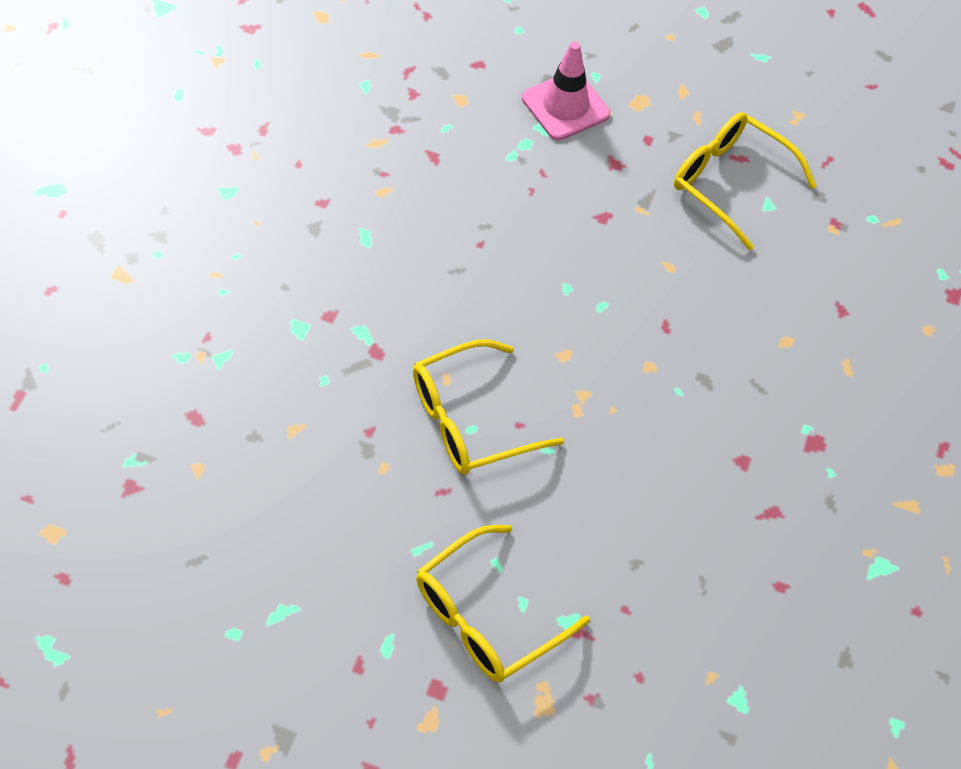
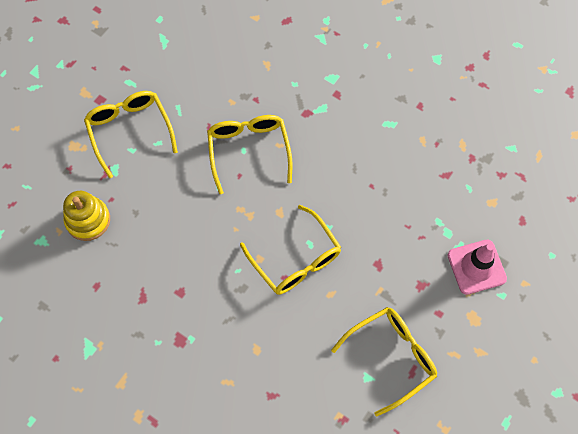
camera: 110 degrees right, 10 degrees up
none -> yellow stacking toy [63,191,110,241]
none -> yellow glasses [240,205,341,295]

